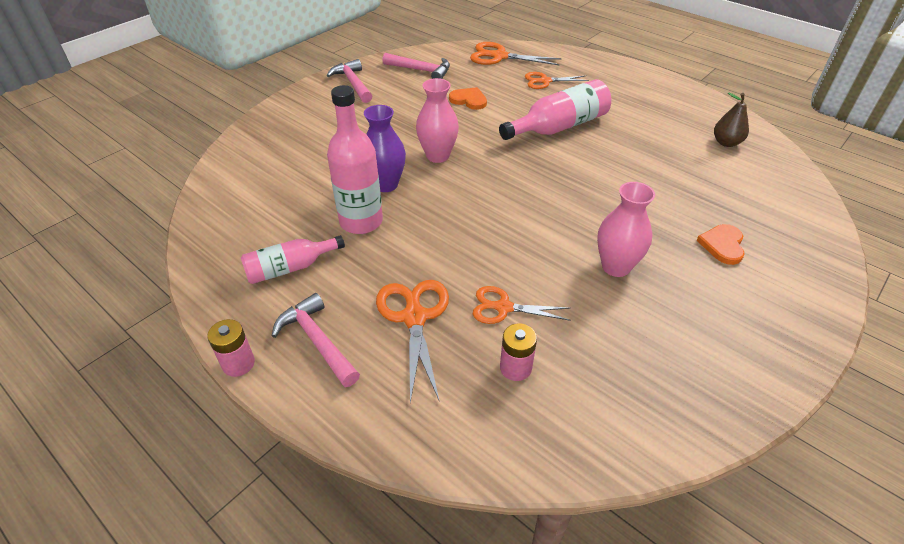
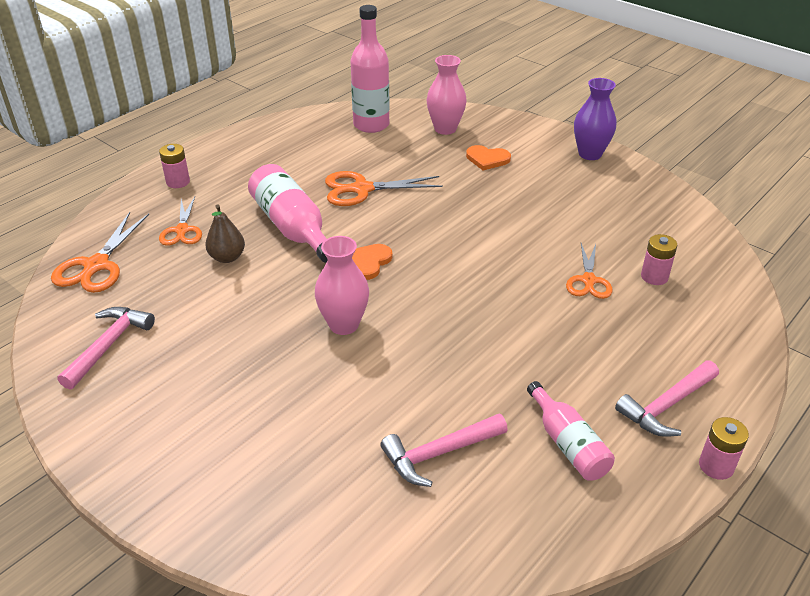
camera: 90 degrees left, 5 degrees down
pink hammer [326,59,372,103] -> pink hammer moved to [380,414,508,487]
pink bottle [327,85,383,234] -> pink bottle moved to [351,5,390,133]
purple vase [364,105,406,192] -> purple vase moved to [574,78,616,160]
orange scissors [376,280,449,403] -> orange scissors moved to [325,171,443,206]
orange heart [449,87,487,110] -> orange heart moved to [352,244,392,280]
pink vase [597,182,655,277] -> pink vase moved to [426,55,467,135]
brown pear [714,92,749,147] -> brown pear moved to [205,204,245,263]
none -> pink battery [159,144,190,188]

